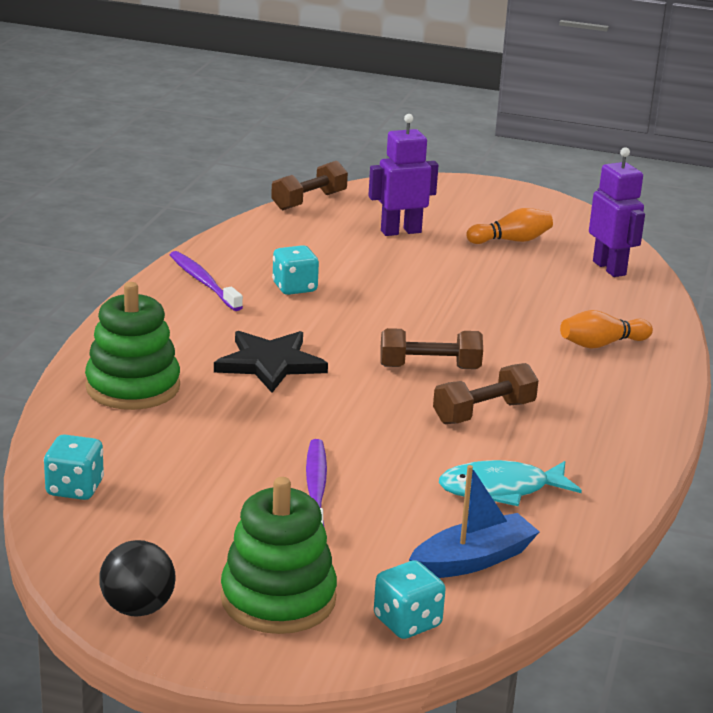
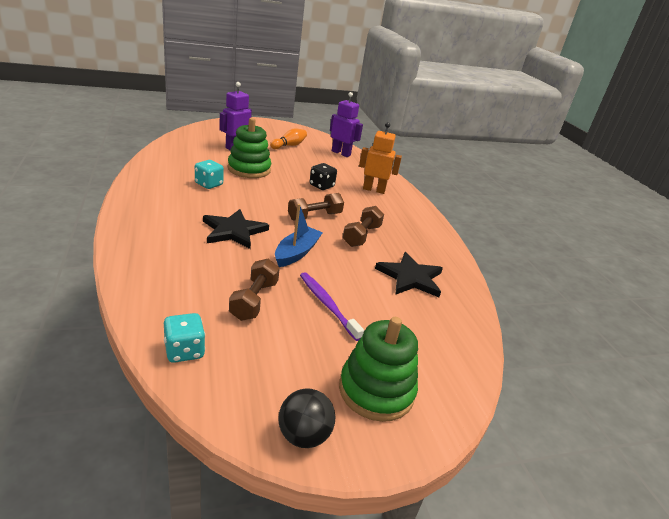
camera: 35 degrees left, 5 degrees up
green stacking toy [85,282,180,410] -> green stacking toy moved to [228,118,271,178]
purple toothbrush [170,251,243,311] -> none
brown dumbbell [271,161,348,210] -> brown dumbbell moved to [229,259,280,321]
turquoise dice [374,560,446,639] -> none
blue boat [409,465,540,578] -> blue boat moved to [275,204,323,267]
turquoise fish [439,460,582,506] -> black star [375,252,443,297]
orange bowling pin [560,310,653,348] -> orange robot [359,122,402,194]
none -> black dice [310,163,337,190]

